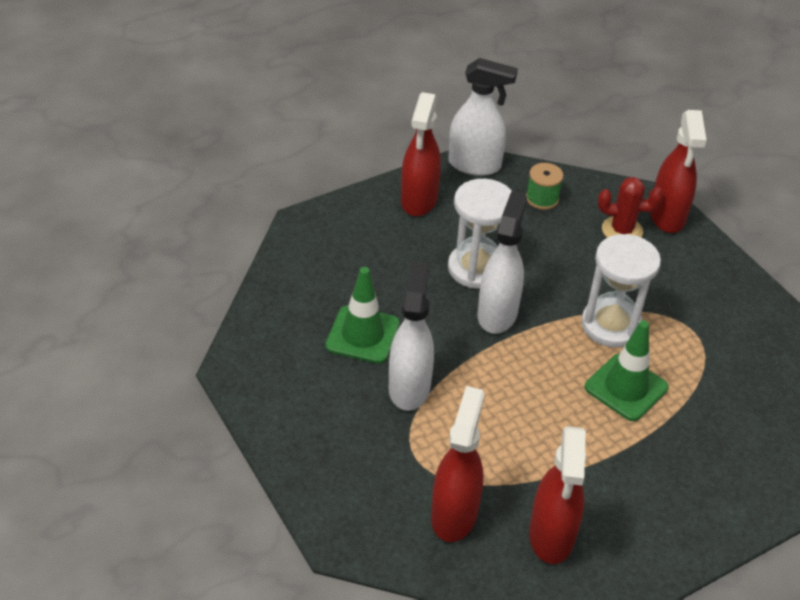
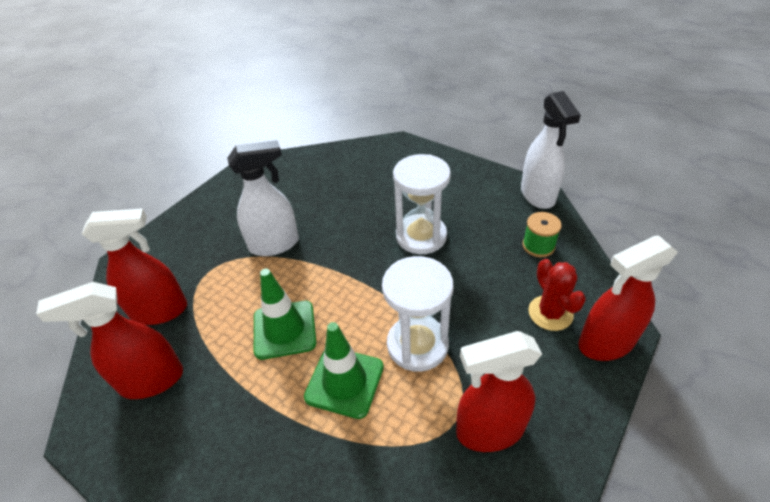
camera: 70 degrees right, 0 degrees up
green traffic cone [325,267,400,364] -> green traffic cone moved to [254,269,316,360]
red spray bottle [401,92,441,216] -> red spray bottle moved to [456,331,542,452]
white spray bottle [478,191,527,334] -> none

